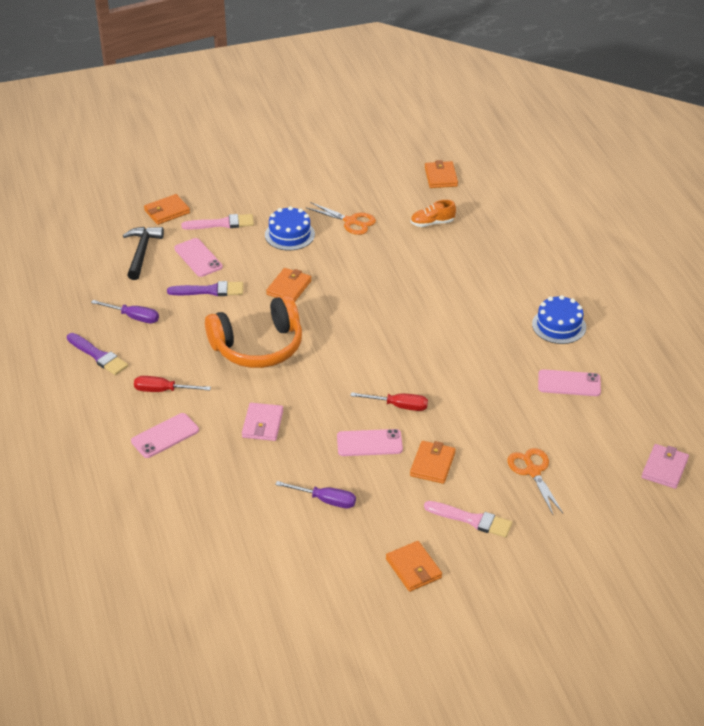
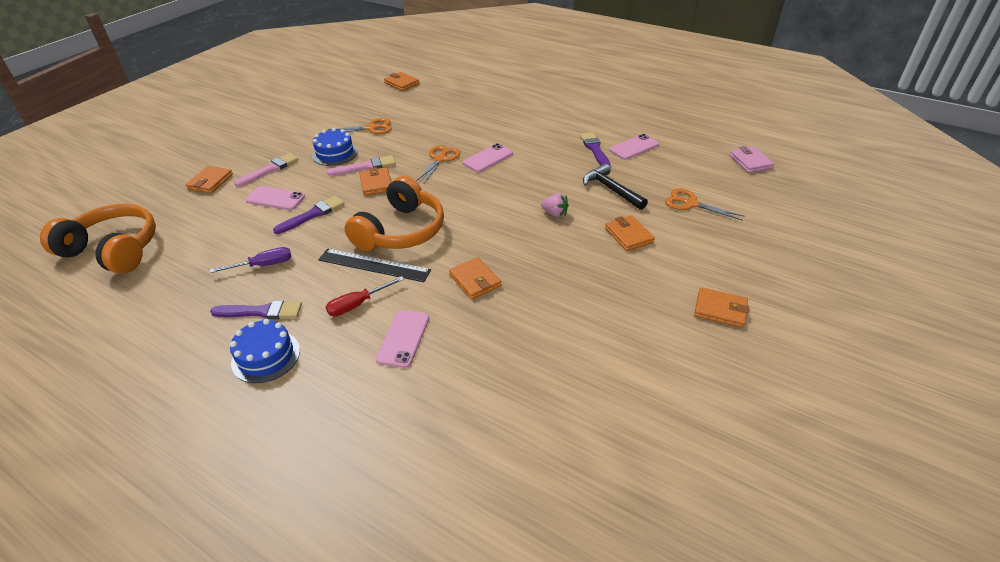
camera: 40 degrees left, 0 degrees up
black hammer [123,227,164,280] -> black hammer moved to [583,164,648,210]
pink wallet [242,403,283,441] -> orange wallet [449,257,501,299]
purple screwdriver [275,481,356,508] -> none
pink phone [337,429,403,456] -> pink phone moved to [463,143,513,172]
red screwdriver [350,392,428,411] -> pink strawberry [541,193,569,217]
orange shoe [411,200,456,227] -> none
pink brush [424,501,512,538] -> pink brush moved to [327,155,396,176]
blue cake [532,295,586,344] -> blue cake moved to [230,319,300,383]
none -> orange headphones [40,204,156,274]
none -> black ruler [318,249,431,282]
none -> orange scissors [416,146,460,183]
none -> purple brush [580,132,611,167]

